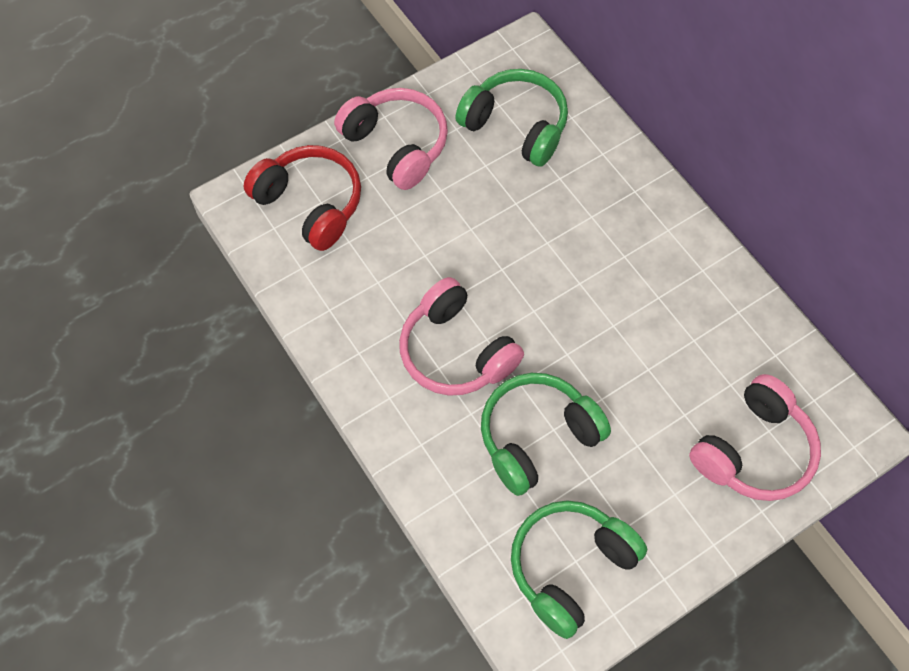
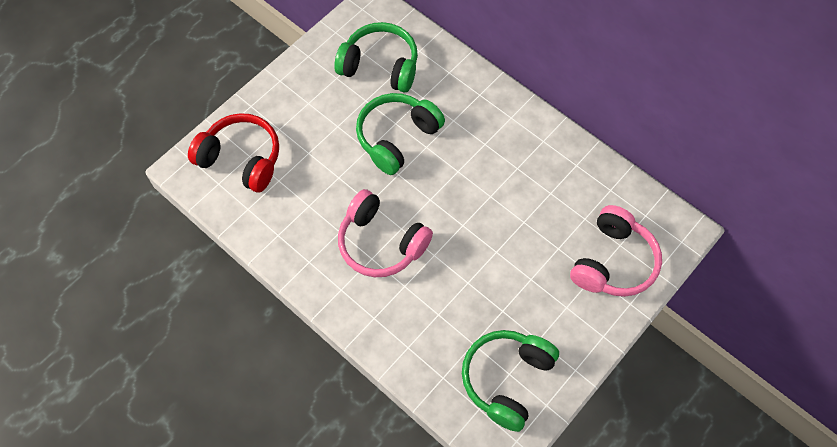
camera: 15 degrees left, 0 degrees up
pink headphones [334,88,448,190] -> none
green headphones [481,373,611,496] -> green headphones moved to [356,93,445,175]

